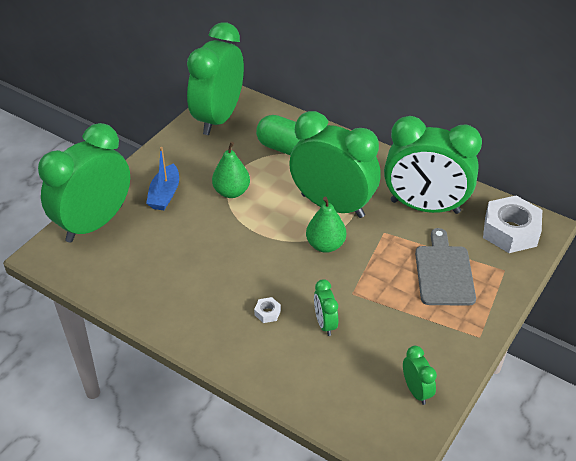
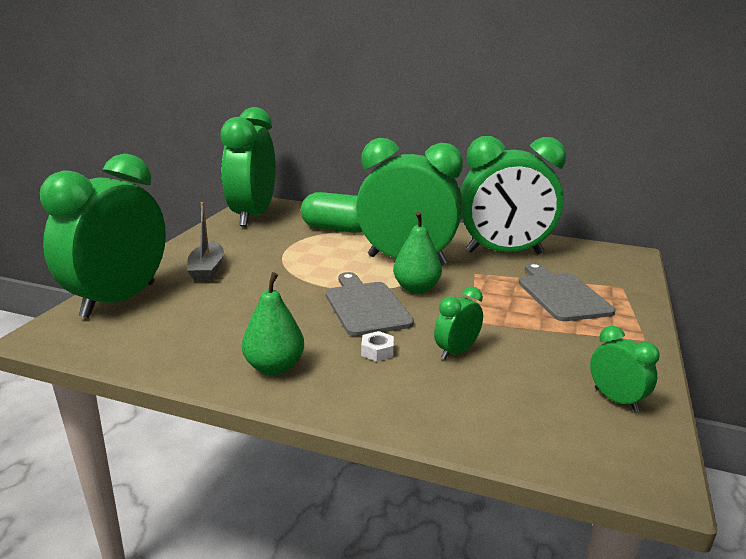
camera: 15 degrees left, 20 degrees down
blue boat [146,147,179,210] -> grey boat [187,202,224,282]
green pear [212,142,250,198] -> green pear moved to [242,272,304,375]
green clock [314,279,338,336] -> green clock turned 75 degrees clockwise [434,287,483,360]
white nut [483,196,542,253] -> none
none -> grey cutting board [326,272,414,336]

